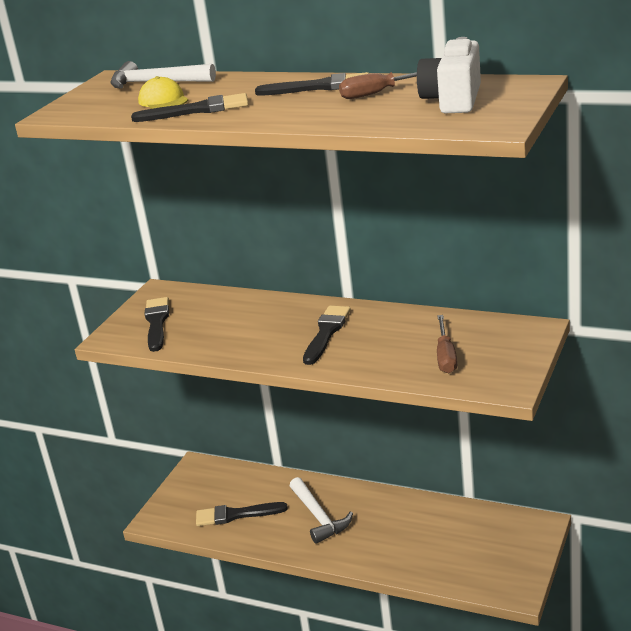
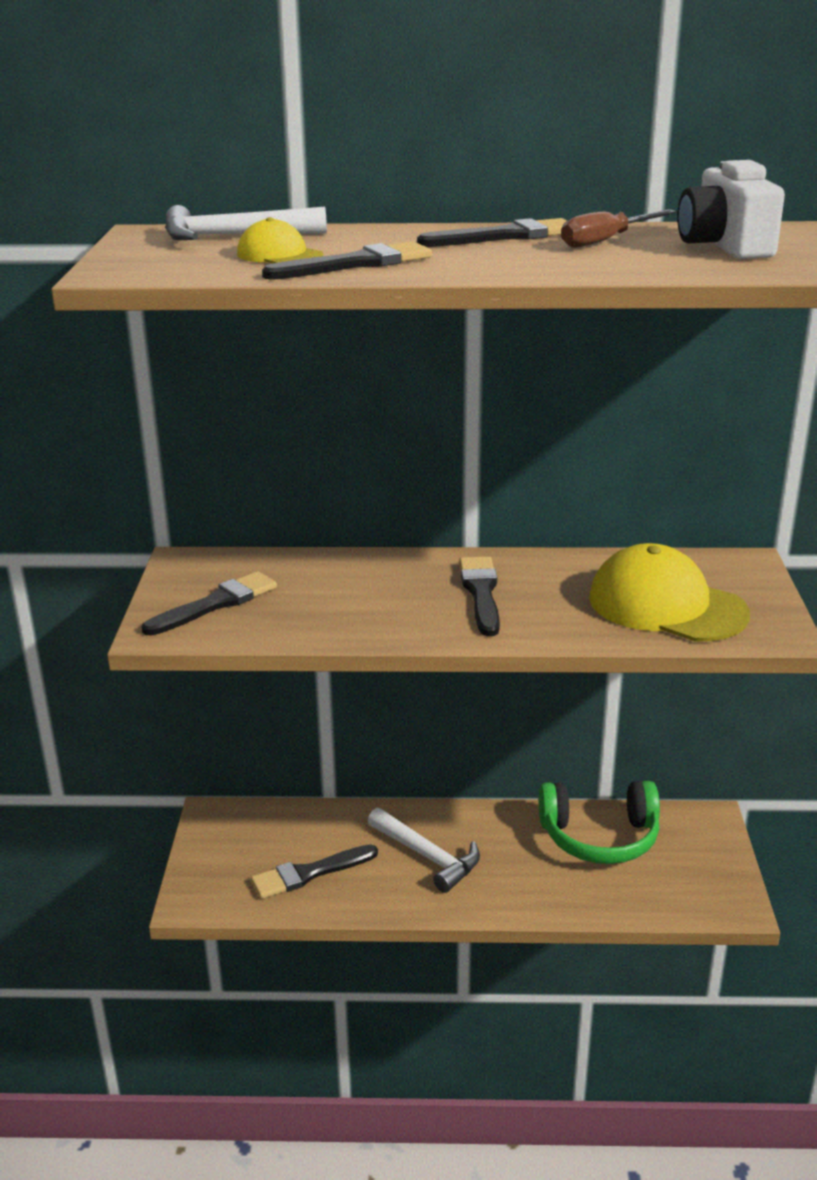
camera: 25 degrees left, 0 degrees up
black brush [145,297,169,352] -> black brush turned 75 degrees clockwise [141,571,277,636]
brown screwdriver [437,315,457,373] -> yellow cap [589,543,750,641]
none -> green headphones [539,781,660,864]

